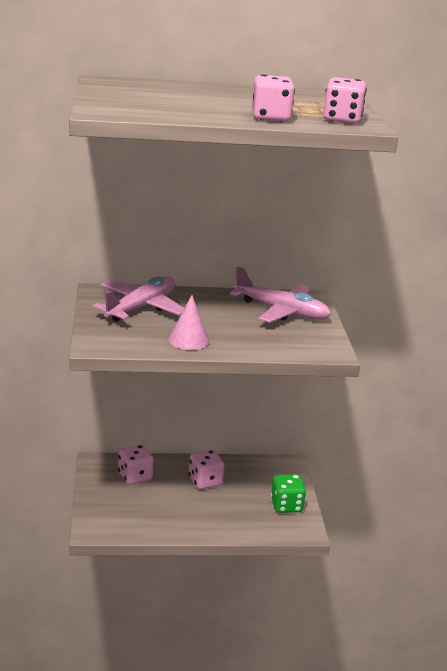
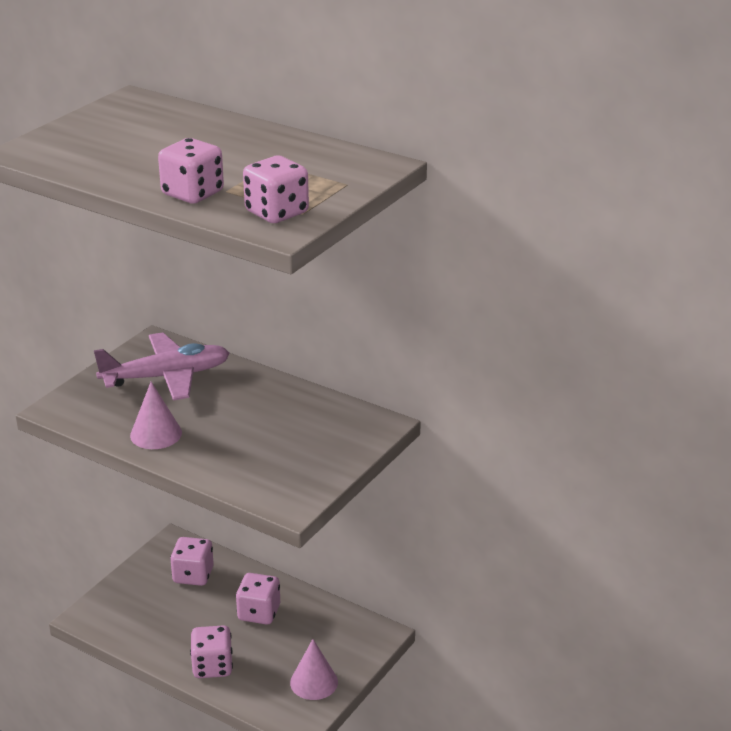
camera: 40 degrees right, 5 degrees up
pink plane [230,267,331,323] -> none
green dice [271,474,306,513] -> pink cone [290,639,338,700]
none -> pink dice [190,625,233,678]

